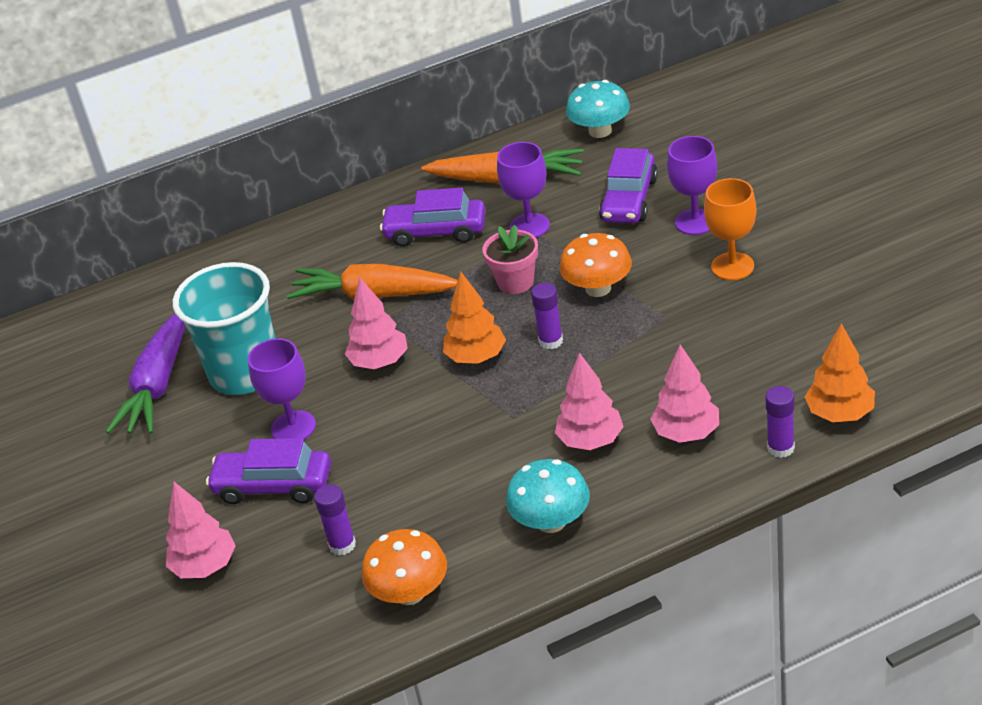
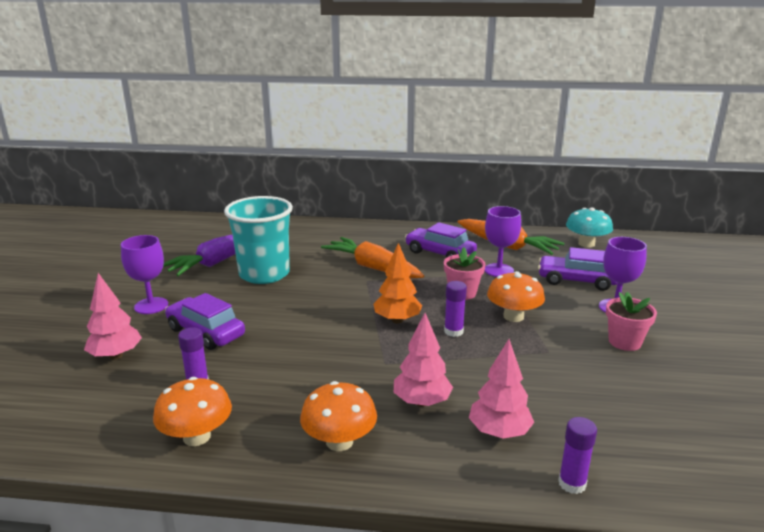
camera: 25 degrees right, 15 degrees down
purple goblet [248,338,316,439] -> purple goblet moved to [121,235,168,314]
pink tree [345,278,408,369] -> none
turquoise mushroom [506,459,590,533] -> orange mushroom [300,381,377,451]
purple car [599,148,658,223] -> purple car turned 60 degrees clockwise [538,247,617,291]
orange goblet [704,178,757,280] -> pink flower pot [606,292,657,351]
orange tree [805,323,875,422] -> none

